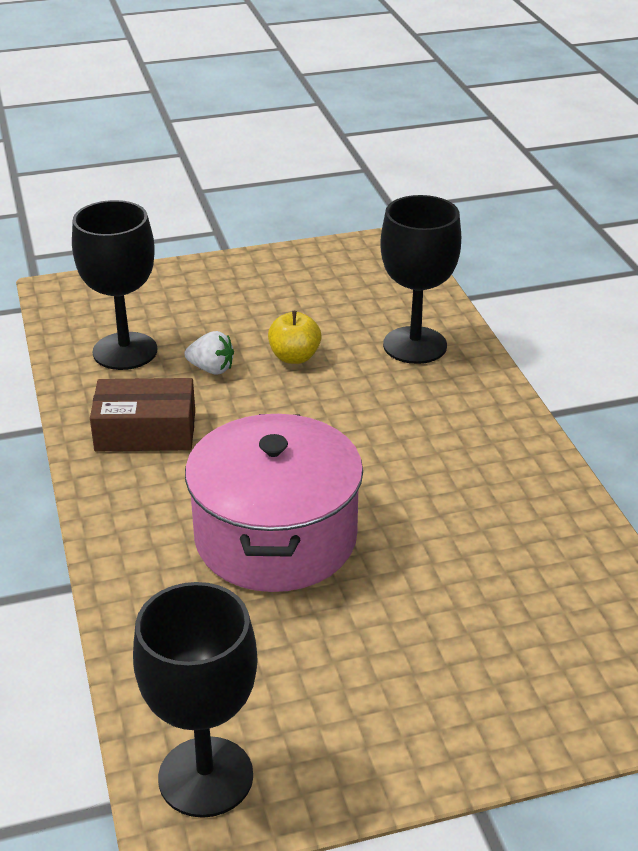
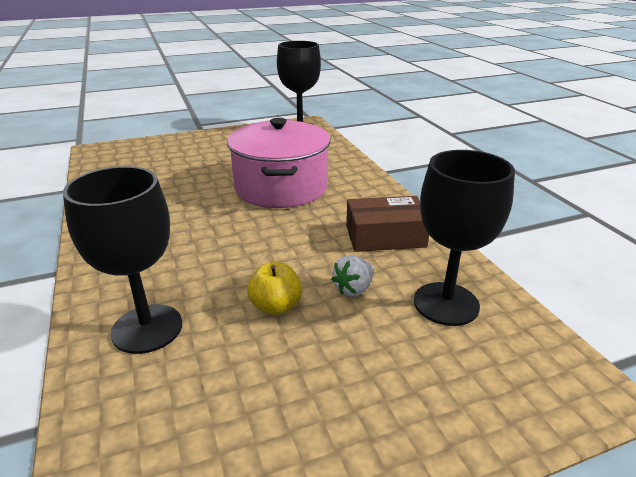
camera: 175 degrees right, 5 degrees down
white strawberry [184,331,234,375] -> white strawberry turned 60 degrees counterclockwise [331,255,374,297]

